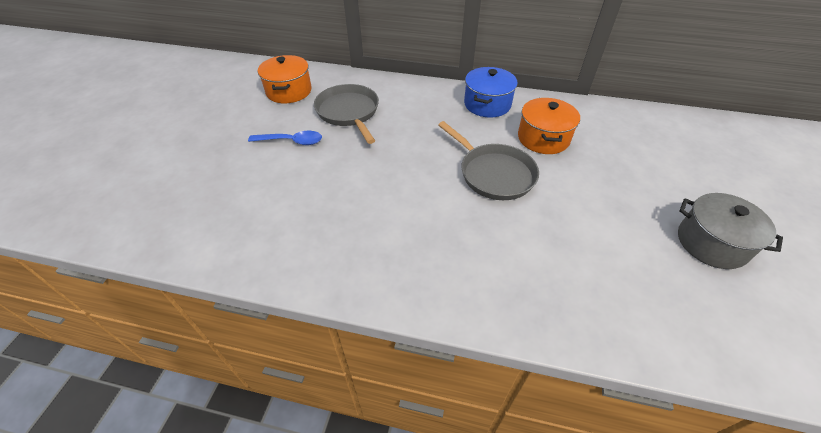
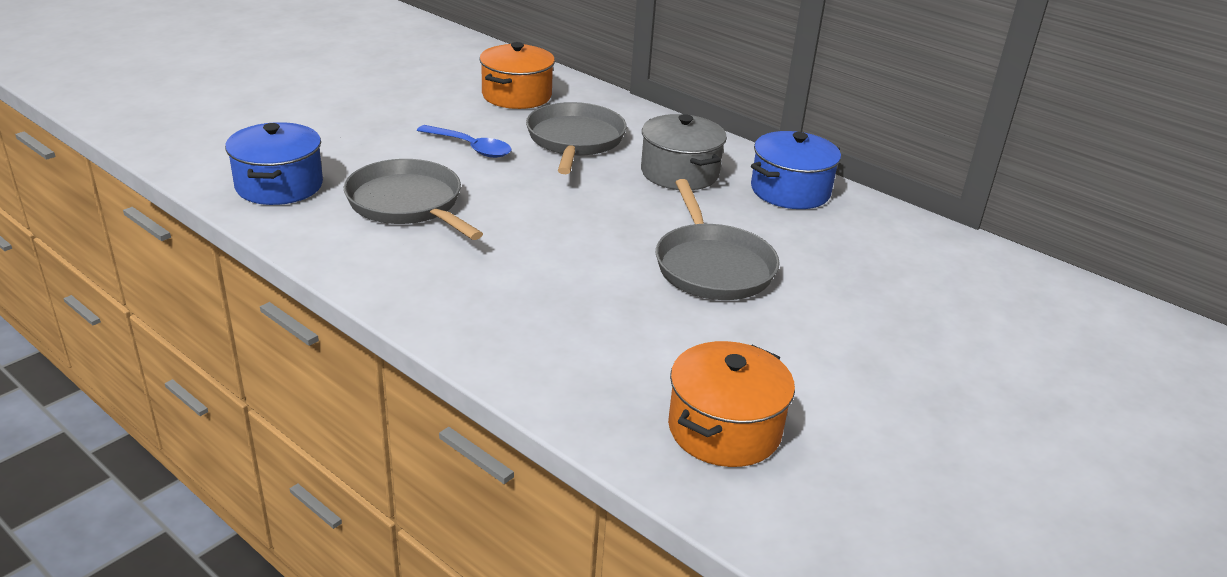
camera: 25 degrees right, 15 degrees down
orange pot [518,98,580,154] -> orange pot moved to [668,341,795,467]
grey pot [678,193,783,269] -> grey pot moved to [641,114,727,190]
none -> blue pot [225,122,323,205]
none -> grey pan [344,159,483,240]

